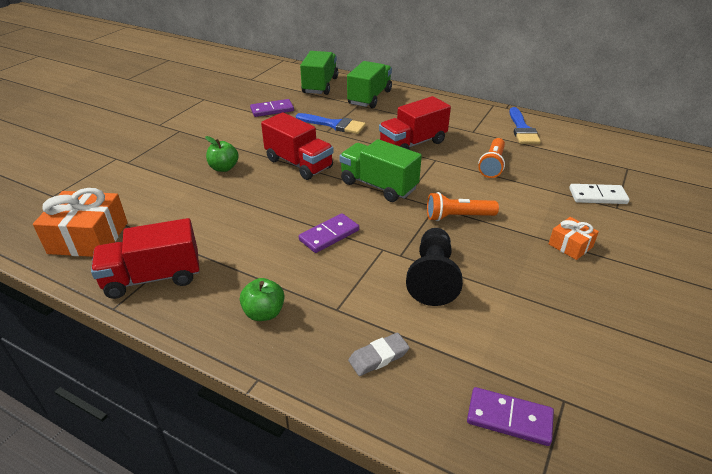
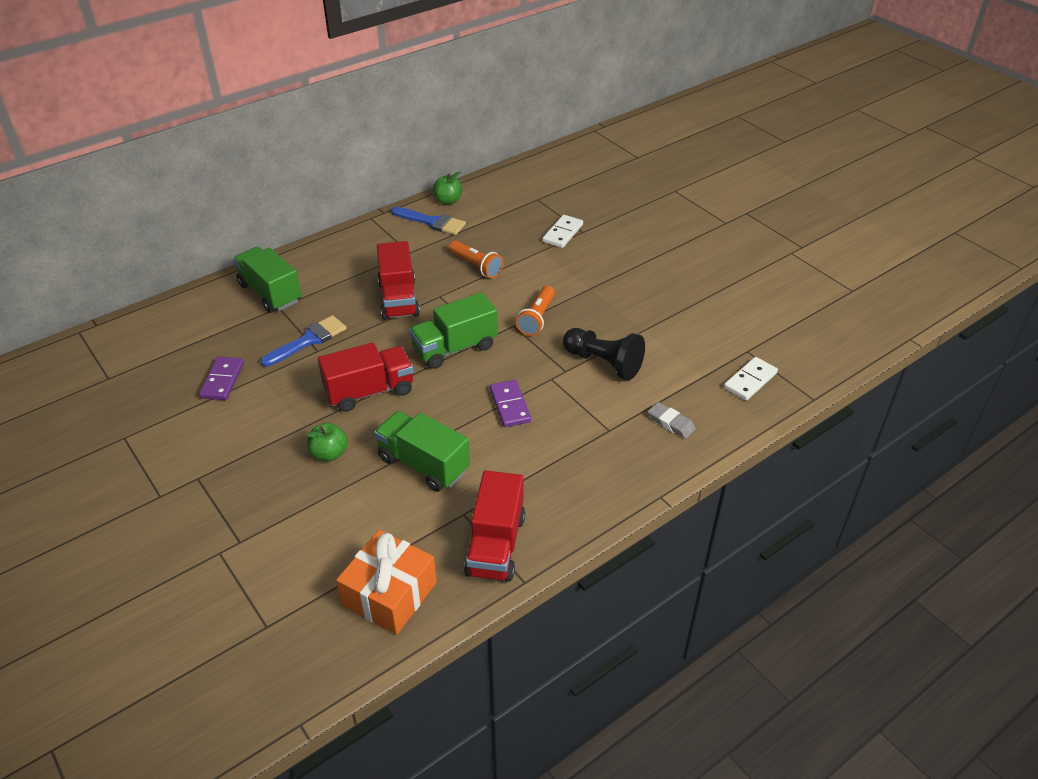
camera: 65 degrees left, 5 degrees up
green apple [240,278,285,321] -> green apple moved to [433,171,462,205]
green truck [300,51,338,95] -> green truck moved to [374,411,470,492]
grey eraser [348,333,410,376] -> grey eraser turned 45 degrees counterclockwise [648,402,696,439]
purple domino [467,387,554,446] -> white domino [724,357,778,401]
orange gift [549,217,599,260] -> none

